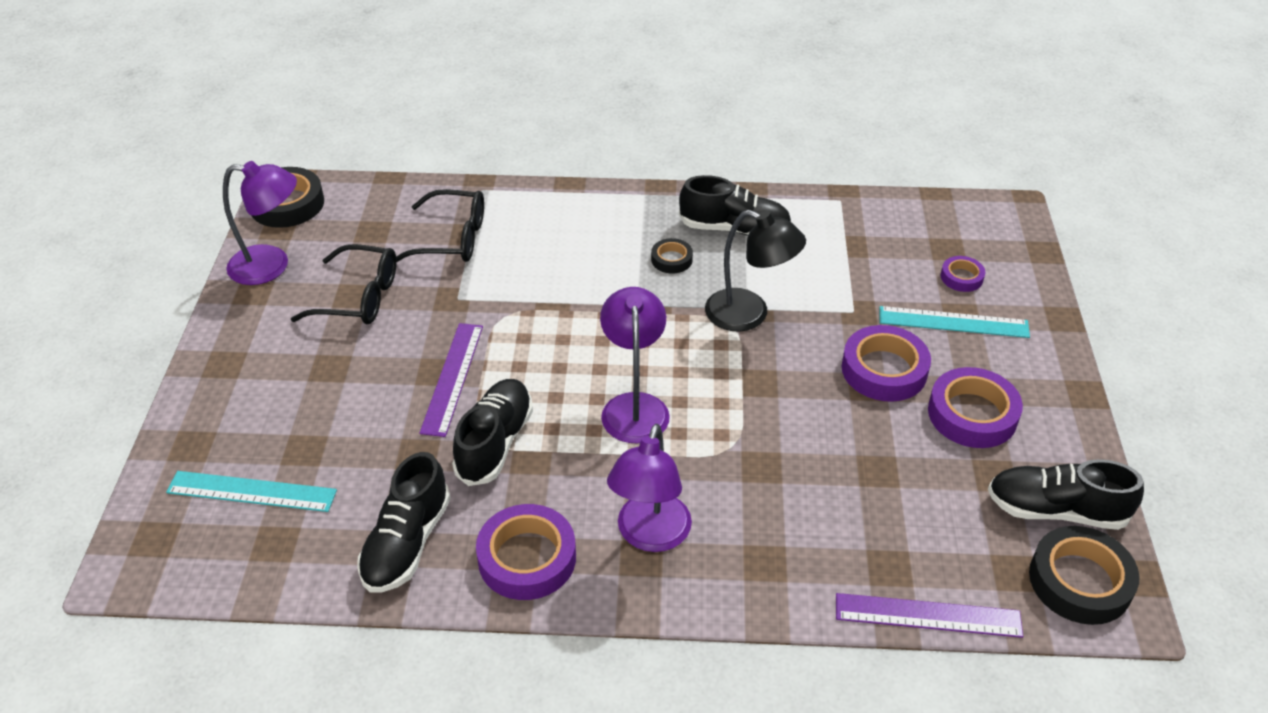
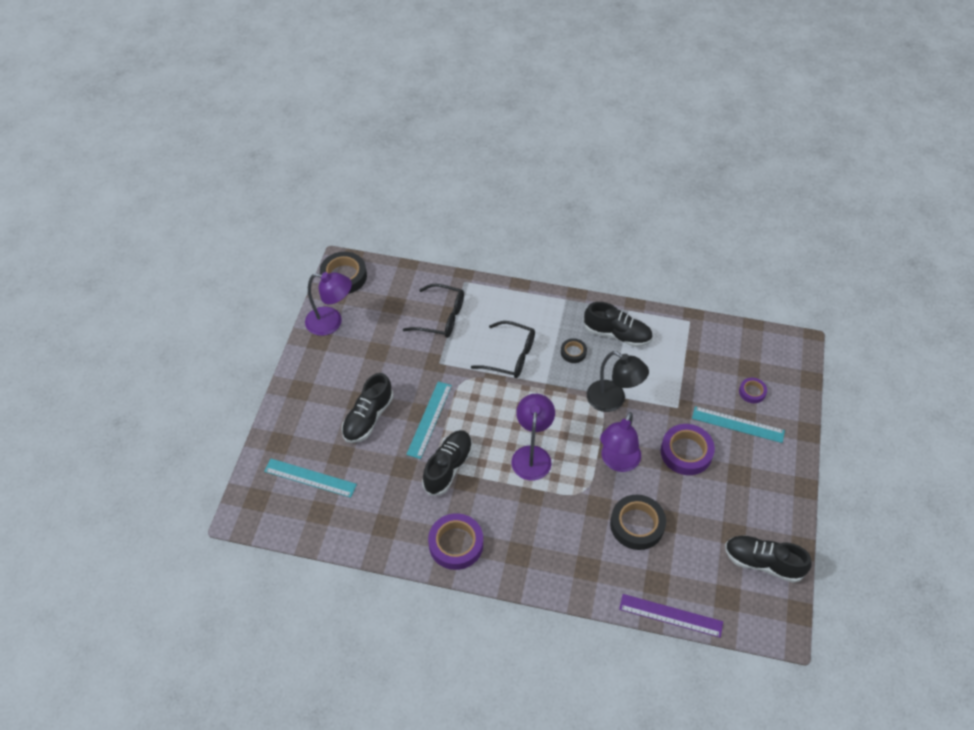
camera: 10 degrees right, 10 degrees up
black glasses [291,244,397,324] -> black glasses moved to [471,321,535,378]
black shoe [357,452,451,593] -> black shoe moved to [342,373,394,443]
purple ruler [419,323,483,437] -> turquoise ruler [406,381,452,459]
purple lamp [607,424,692,552] -> purple lamp moved to [600,412,641,472]
purple tape [928,367,1023,448] -> none
black tape [1029,526,1140,625] -> black tape moved to [610,495,666,550]

